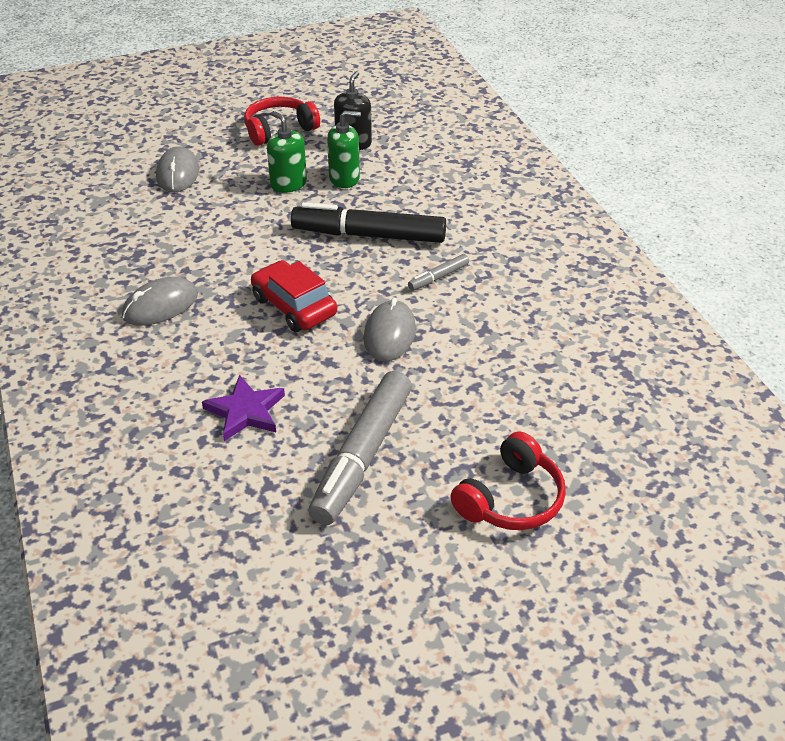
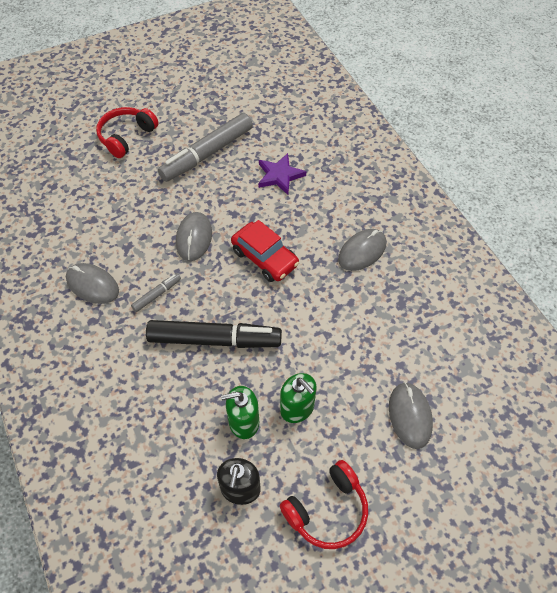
camera: 175 degrees right, 15 degrees up
grey marker [308,371,412,525] -> grey marker turned 150 degrees counterclockwise [158,113,253,182]
none -> grey mouse [66,263,119,304]

